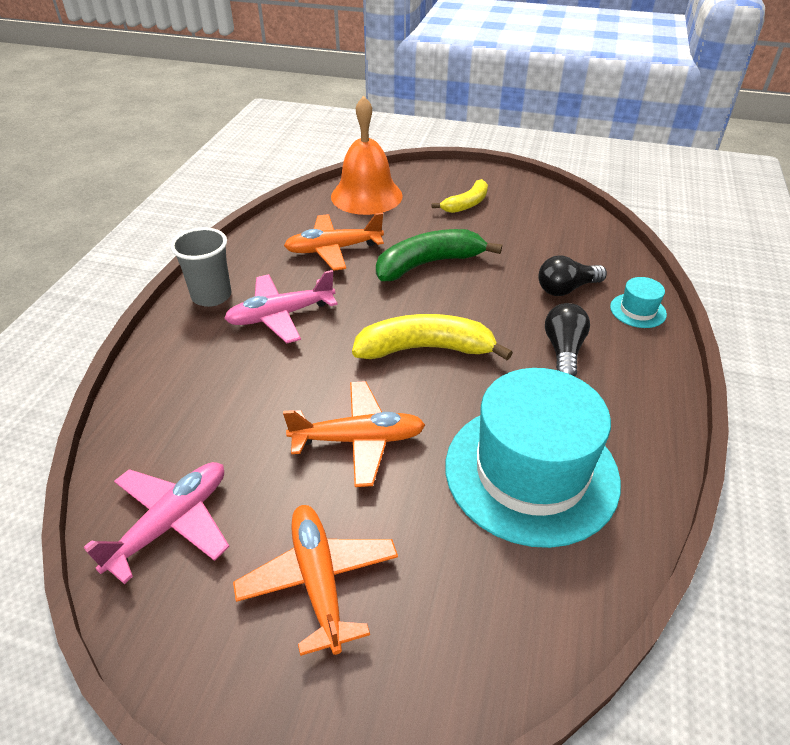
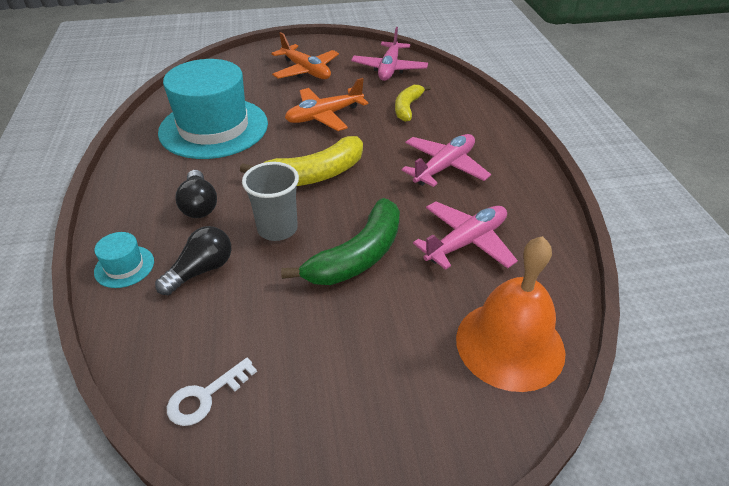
camera: 155 degrees right, 0 degrees up
grey cup [171,227,232,307] -> grey cup moved to [242,162,299,241]
orange plane [284,213,384,271] -> pink plane [413,201,518,270]
yellow banana [432,179,488,213] -> yellow banana moved to [395,85,431,122]
none -> white key [167,358,257,426]

